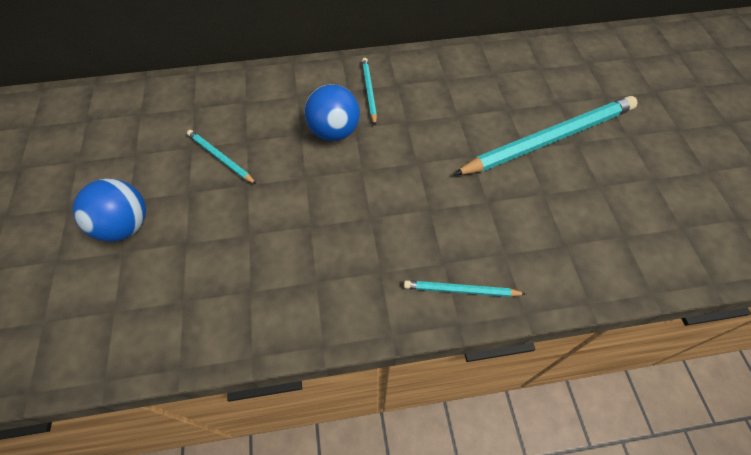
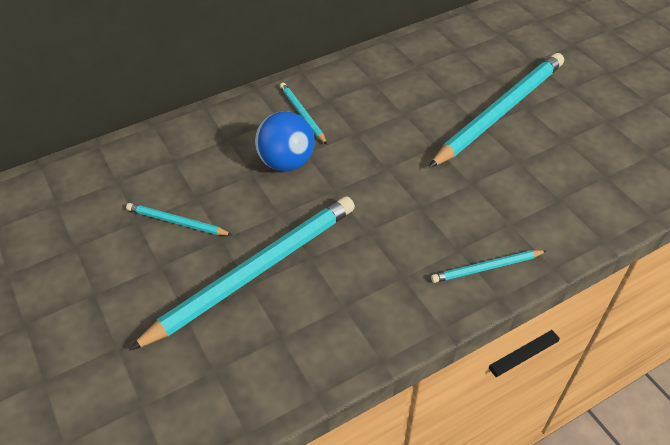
camera: 20 degrees left, 10 degrees down
blue ball [73,179,146,242] -> none
none -> turquoise pencil [129,196,355,351]

